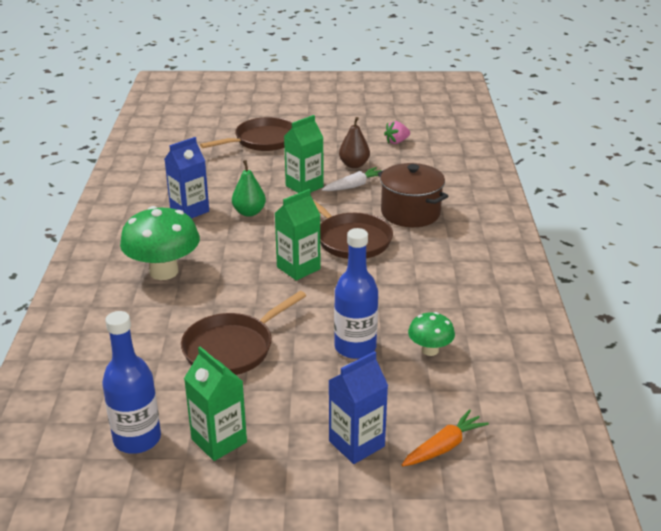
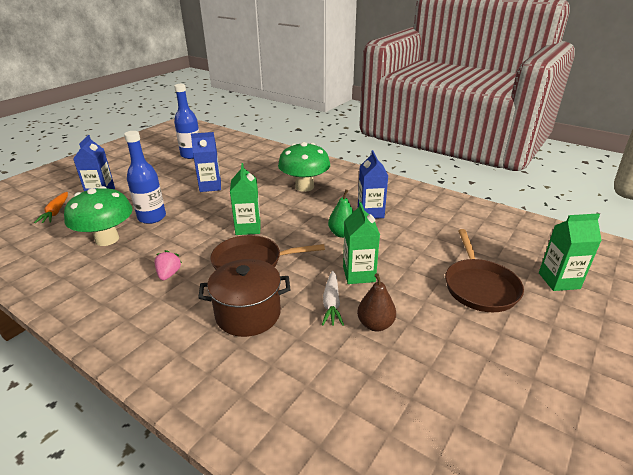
camera: 125 degrees right, 0 degrees up
brown pan [181,291,306,375] -> blue carton [191,132,221,192]
green carton [184,346,247,461] -> green carton moved to [539,213,602,291]
pink strawberry [384,121,410,144] -> pink strawberry moved to [154,250,182,280]
green mushroom [408,312,455,356] -> green mushroom [64,186,133,246], size x1.89

